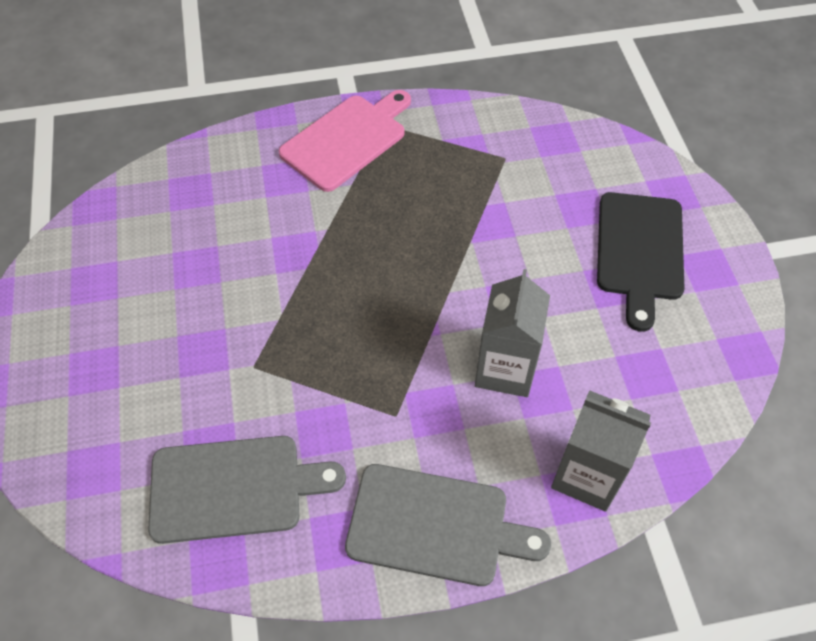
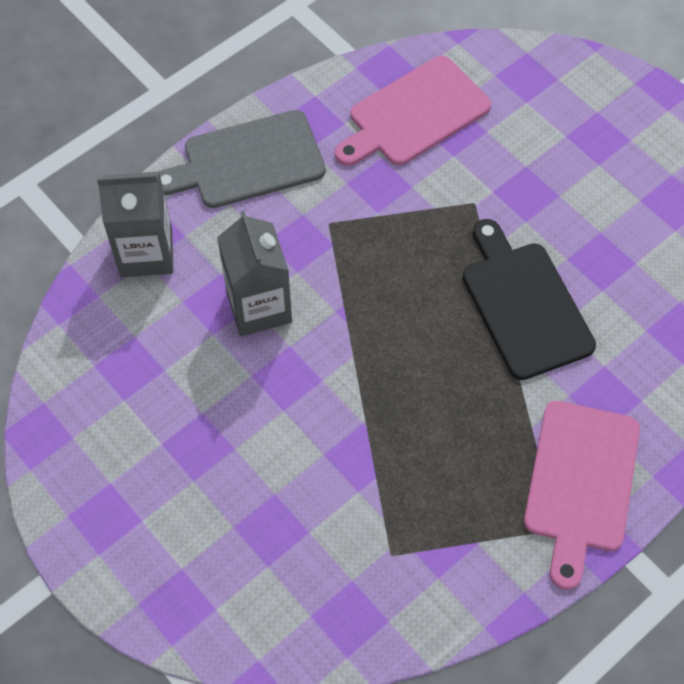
camera: 150 degrees right, 5 degrees up
grey cutting board [148,436,346,544] -> pink cutting board [335,56,491,166]
black cutting board [597,192,685,332] -> black cutting board moved to [462,219,596,380]

